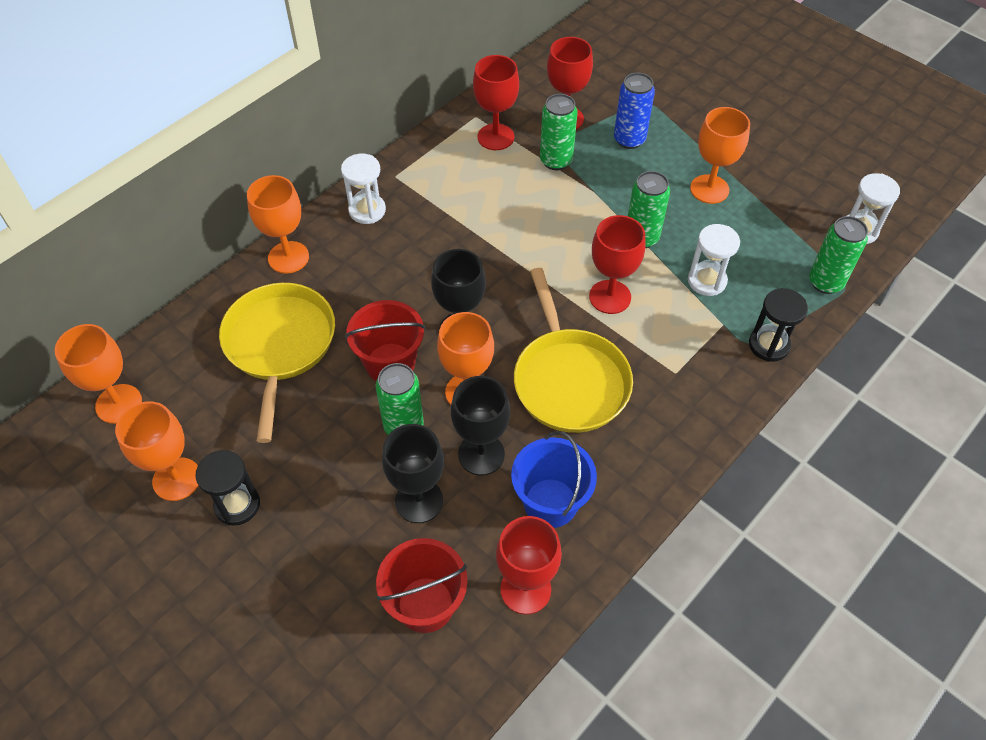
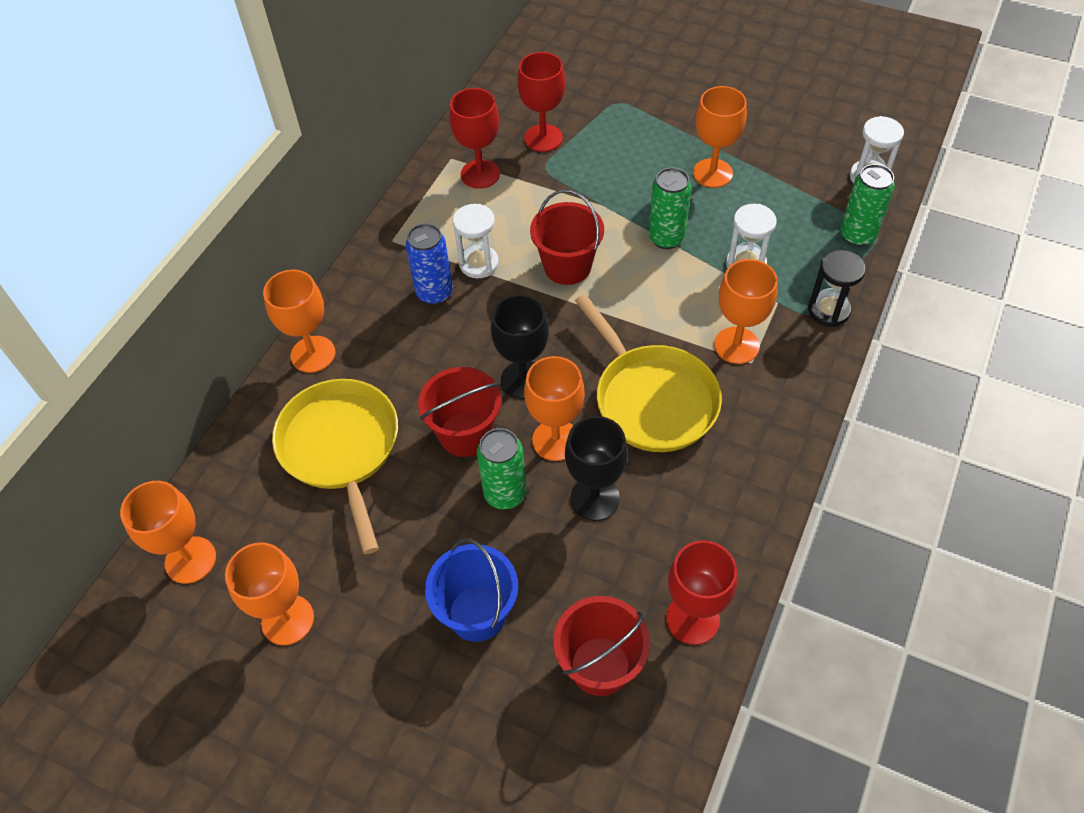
camera: 15 degrees left, 0 degrees up
black hourglass [196,450,260,526] -> none
white hourglass [341,154,386,224] -> white hourglass moved to [453,204,499,278]
black goblet [382,424,444,523] -> none
blue bucket [511,431,597,528] -> blue bucket moved to [425,538,518,642]
green can [540,94,578,170] -> none
red goblet [589,215,646,314] -> none
blue can [614,73,655,149] -> blue can moved to [406,223,453,305]
none -> red bucket [530,189,604,285]
none -> orange goblet [714,259,778,364]

